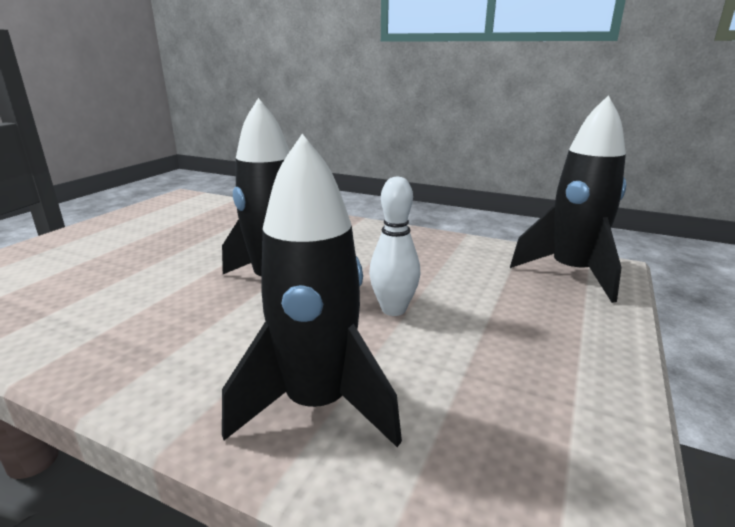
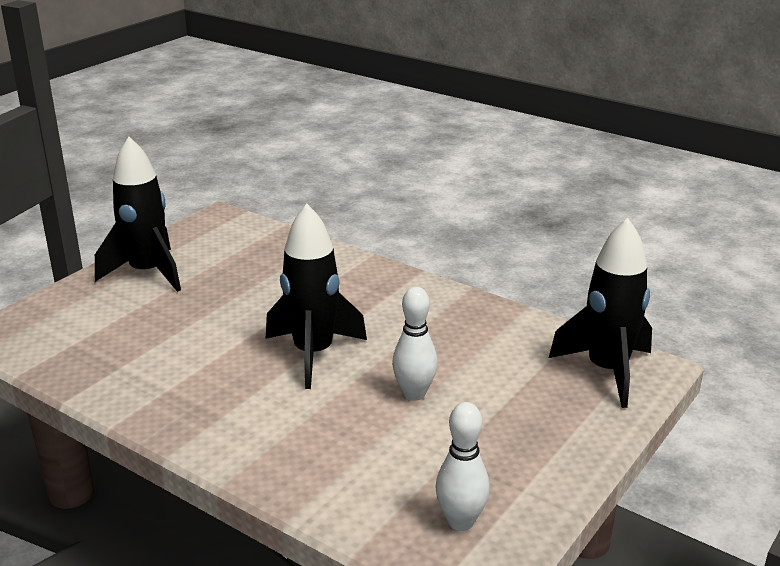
camera: 10 degrees right, 5 degrees up
black rocket [222,134,402,447] -> black rocket moved to [95,137,181,292]
none -> white bowling pin [436,402,490,531]

